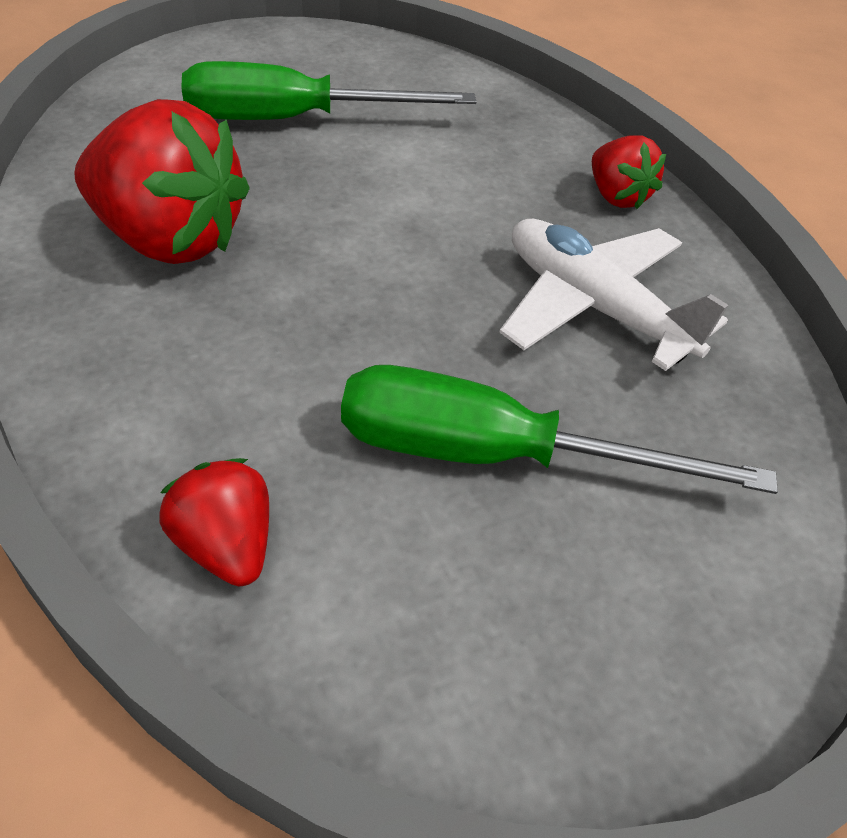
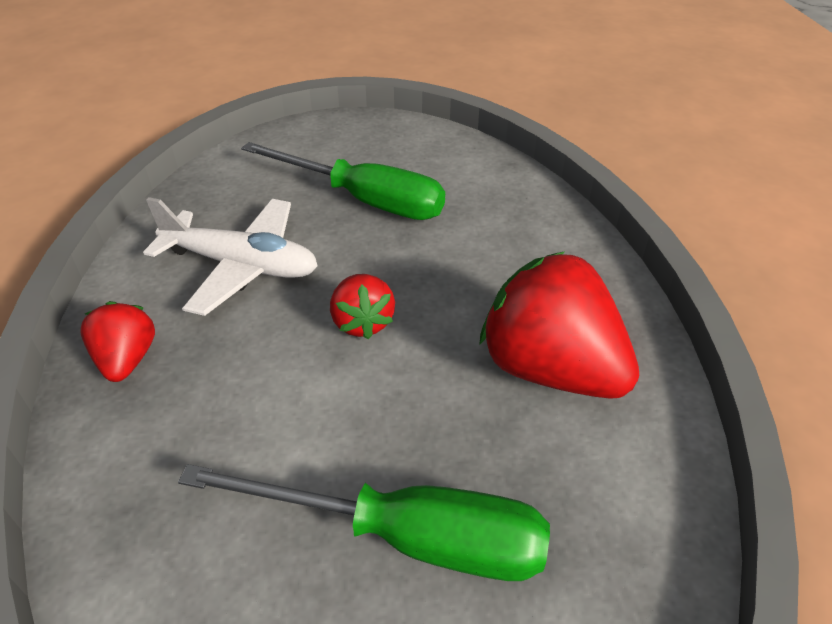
camera: 160 degrees left, 5 degrees down
red strawberry [159,458,269,587] -> red strawberry moved to [330,274,395,339]
white plane [499,219,728,371] -> white plane turned 45 degrees counterclockwise [143,197,318,316]

